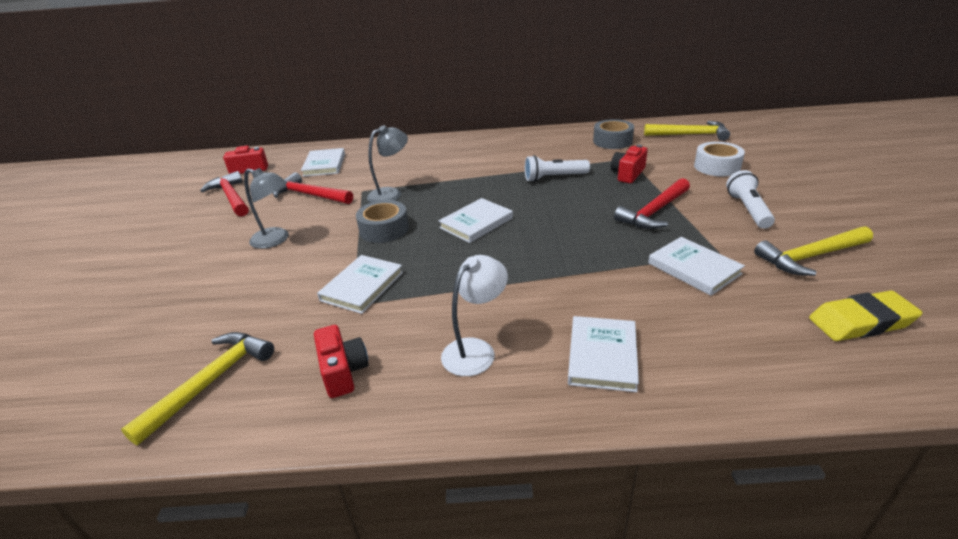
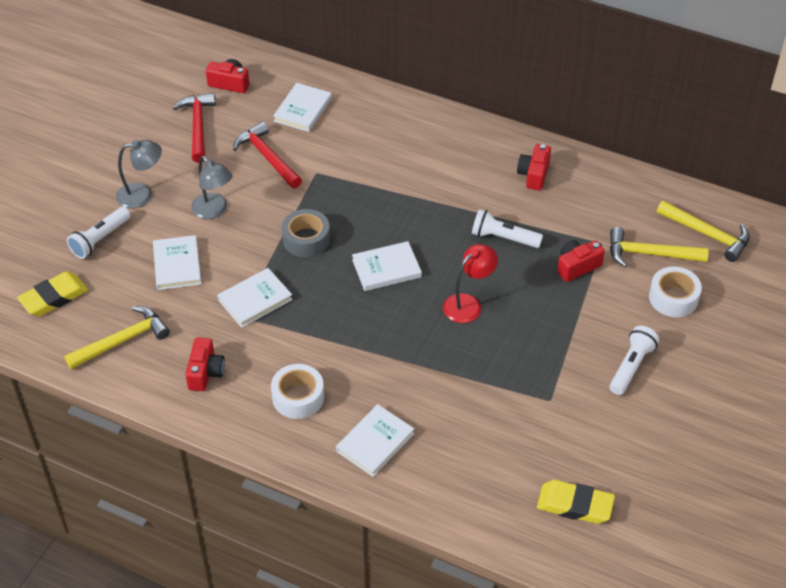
camera: 25 degrees right, 15 degrees up
grey lamp [367,125,408,203] -> grey lamp moved to [116,140,162,209]
white lamp [441,255,508,376] -> white tape [271,364,324,419]
grey tape [593,119,634,149] -> none
red hammer [614,178,690,229] -> none
white book [648,237,745,296] -> white book moved to [153,235,201,290]
yellow hammer [754,226,873,276] -> yellow hammer moved to [610,227,709,267]
none -> yellow eraser [17,272,88,316]
none -> white flashlight [67,207,131,259]
none -> red lamp [443,244,498,323]
none -> red camera [517,144,551,191]

